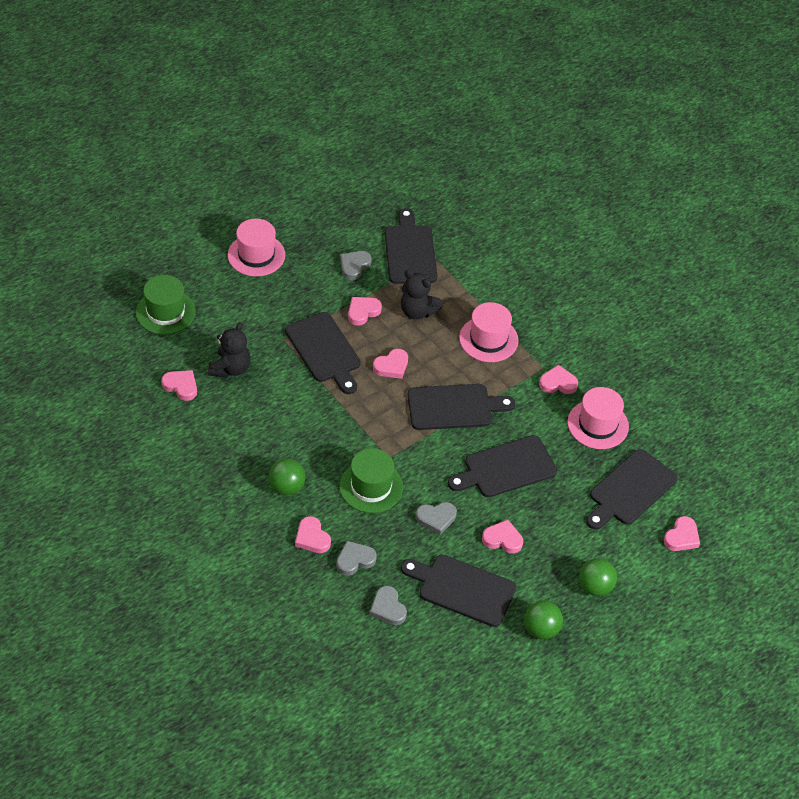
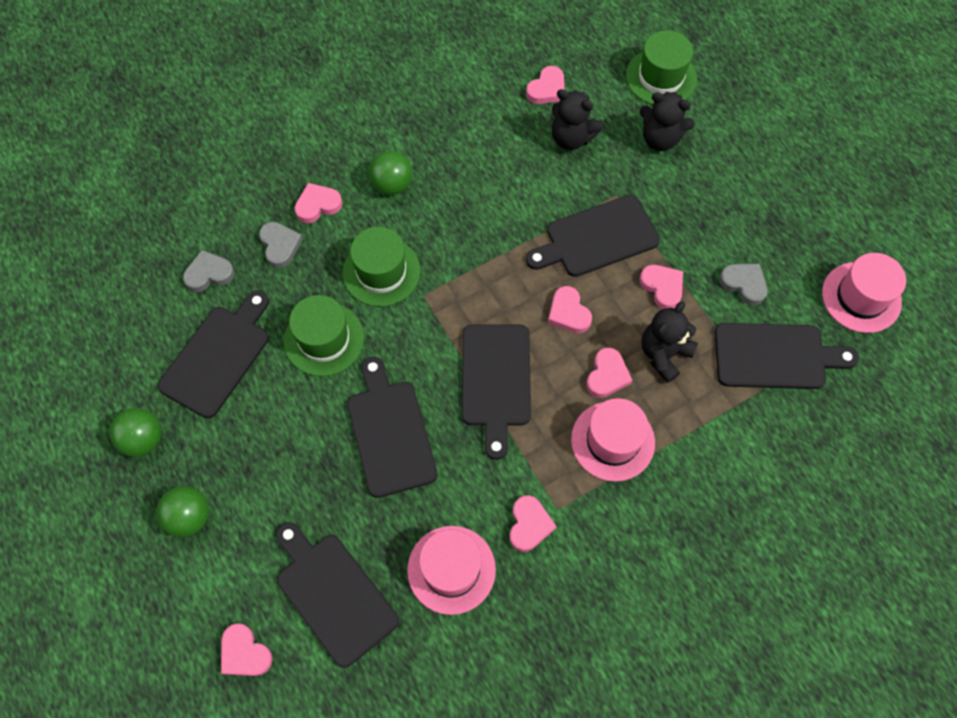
camera: 100 degrees right, 15 degrees up
pink hat [228,219,285,277] -> pink hat moved to [822,253,906,333]
grey heart [416,502,457,535] -> green hat [284,295,364,376]
pink heart [482,520,523,554] -> pink heart moved to [586,347,632,398]
none -> black teddy bear [640,91,695,151]

